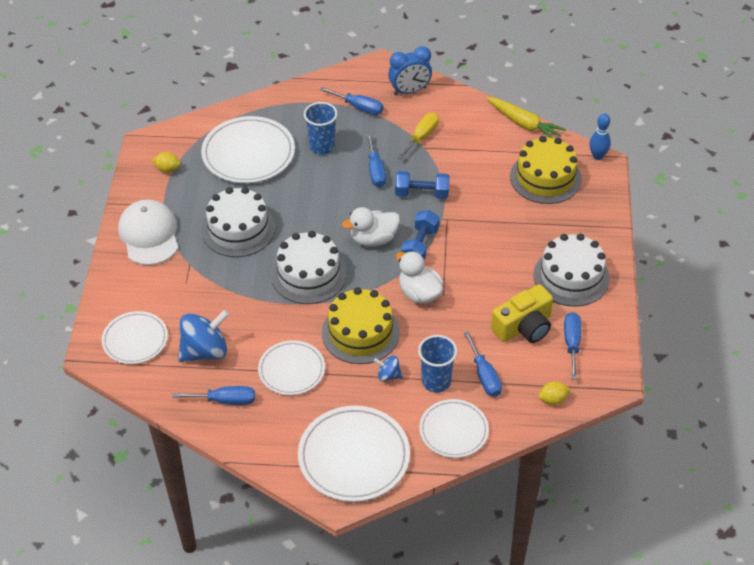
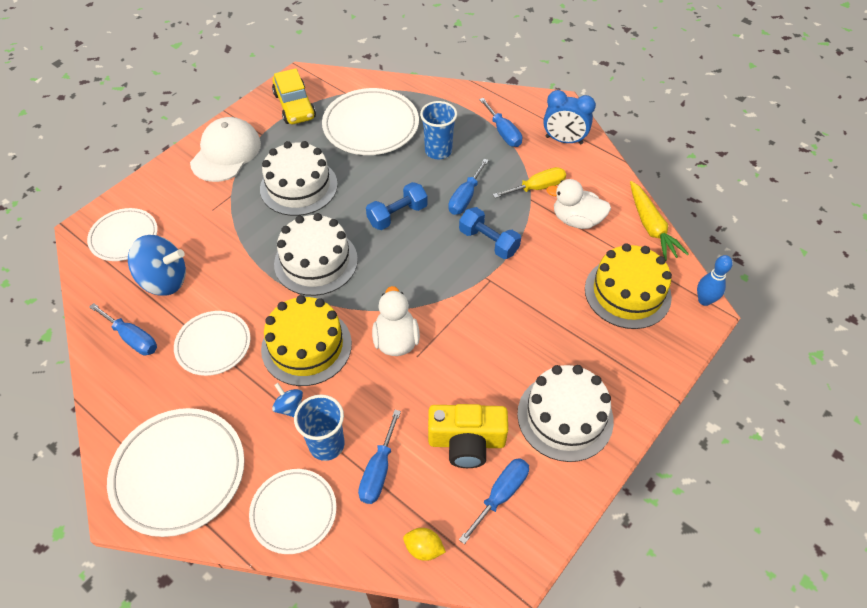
camera: 35 degrees right, 5 degrees up
yellow lemon [152,152,180,173] -> yellow car [272,68,316,124]
white duck [342,207,400,246] -> white duck moved to [546,179,611,229]
blue dumbbell [401,210,439,259] -> blue dumbbell moved to [366,182,428,230]

